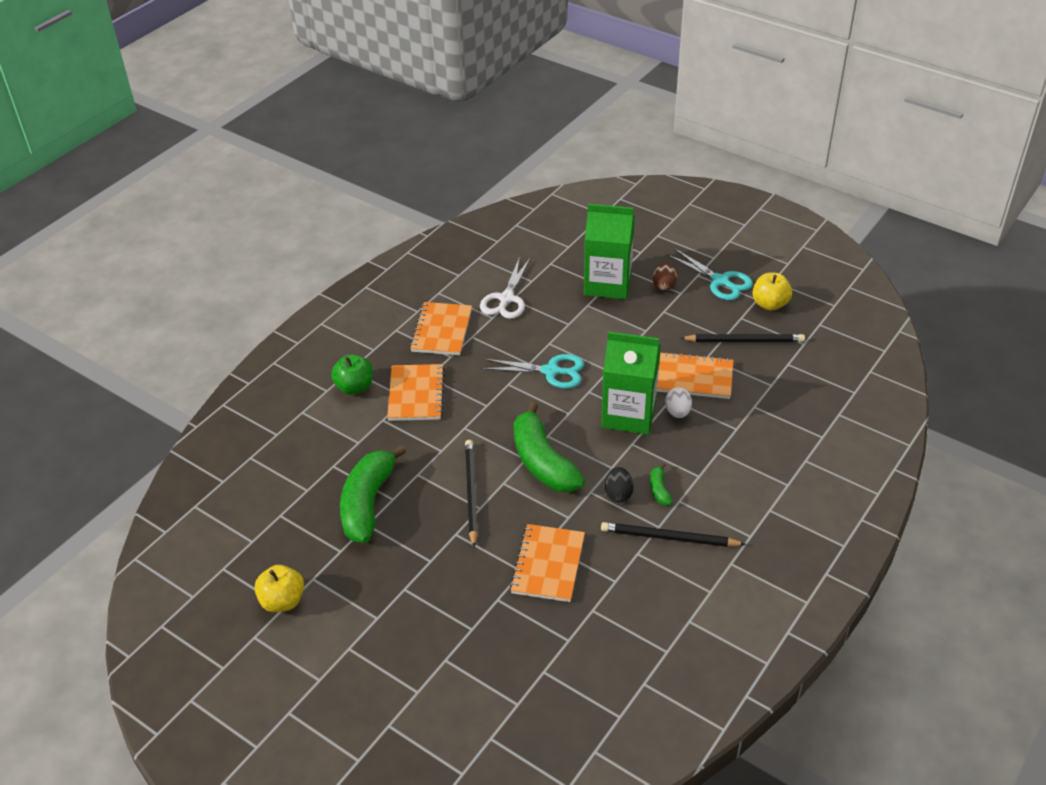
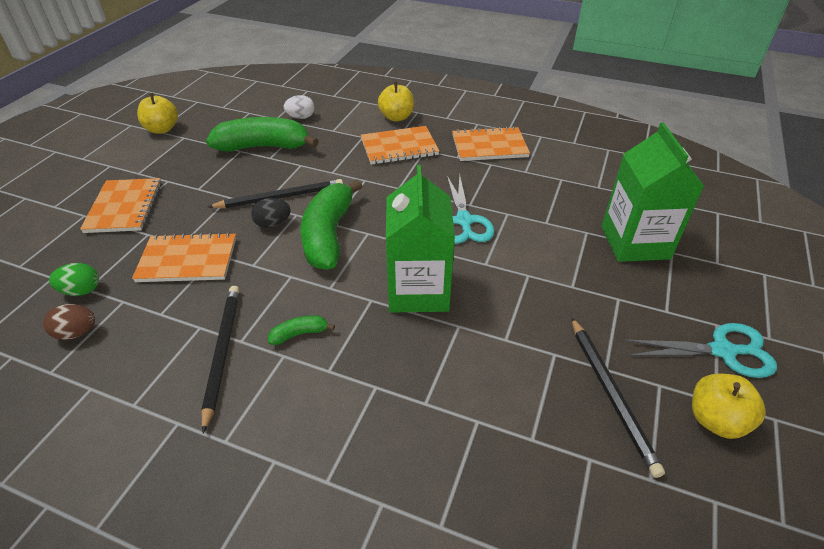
camera: 75 degrees right, 0 degrees up
green apple [331,354,373,395] -> yellow apple [378,82,414,121]
white scissors [480,257,530,319] -> none
green banana [514,402,585,492] -> green banana turned 45 degrees counterclockwise [301,180,363,270]
black egg [605,467,634,502] -> black egg moved to [251,198,291,228]
brown egg [653,263,677,291] -> brown egg moved to [43,304,95,340]
orange notebook [657,352,733,399] -> orange notebook moved to [80,178,162,233]
white egg [665,387,692,418] -> white egg moved to [283,95,315,119]
turquoise scissors [667,249,753,300] -> turquoise scissors turned 120 degrees counterclockwise [624,323,777,378]
none -> green egg [49,263,99,296]

